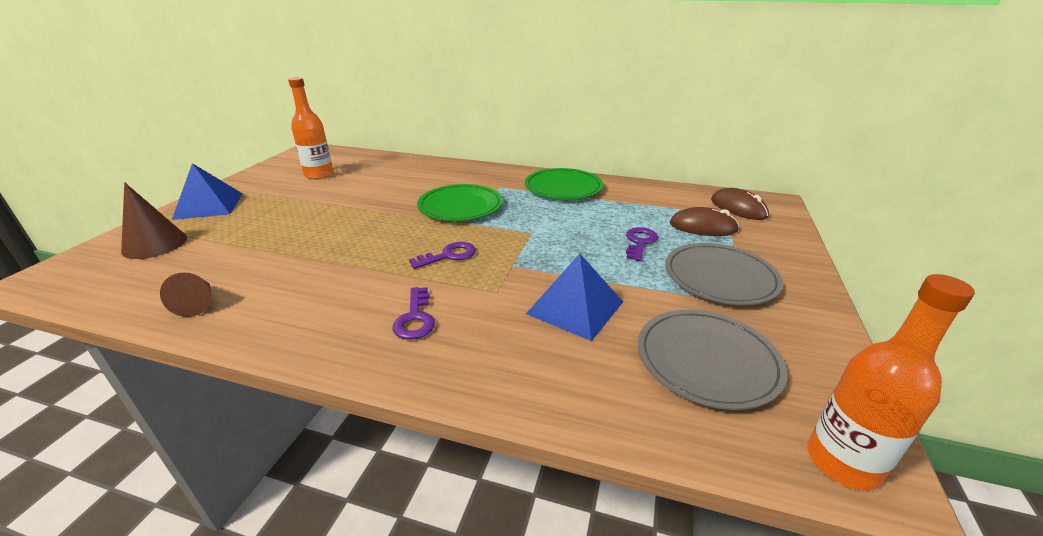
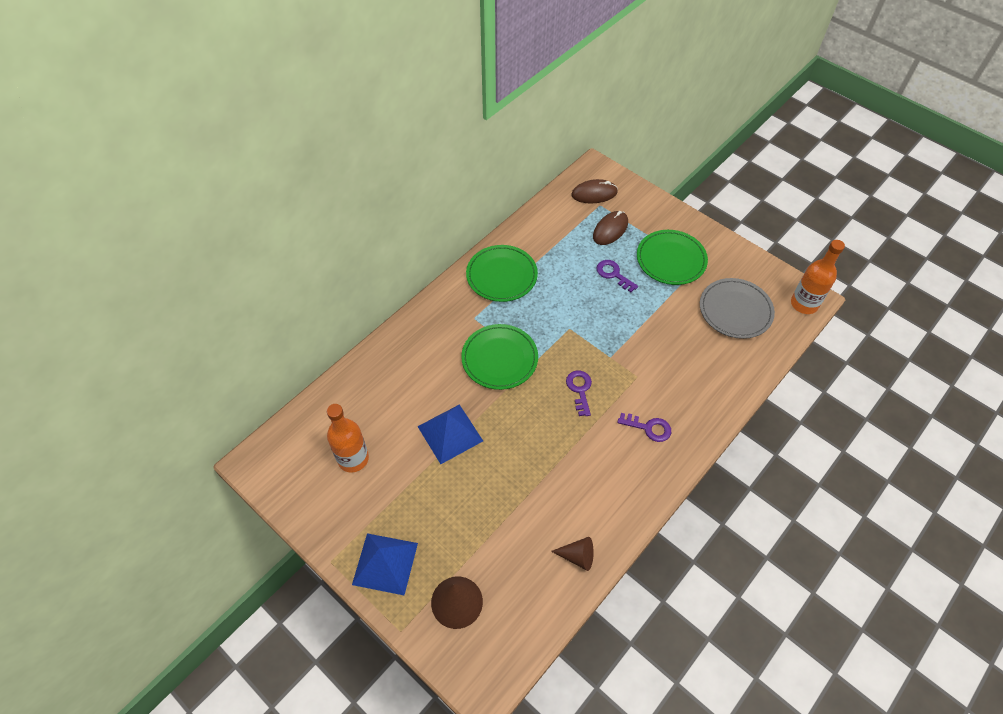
camera: 65 degrees left, 25 degrees up
blue pyramid [526,253,623,341] -> blue pyramid moved to [417,404,483,464]
grey plate [665,243,783,305] -> green plate [637,230,708,285]

